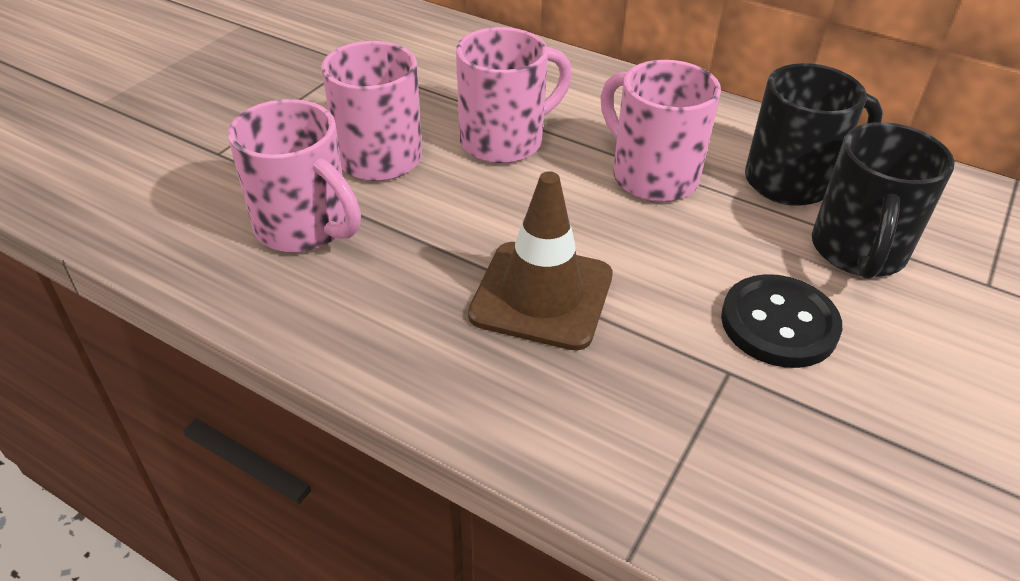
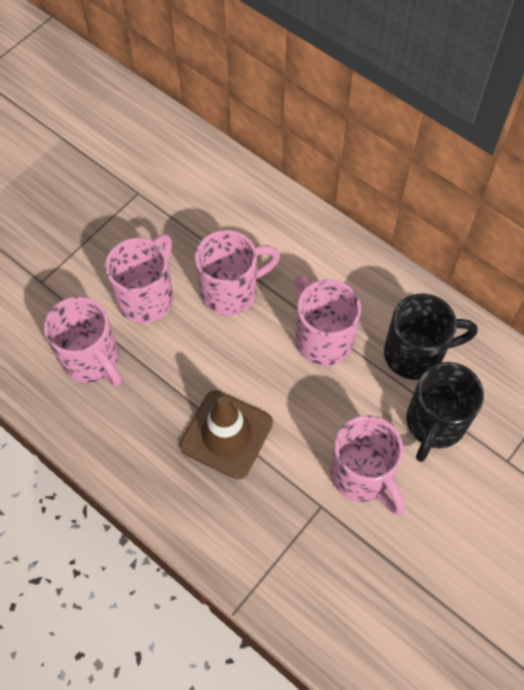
camera: 10 degrees right, 20 degrees up
black button [721,274,842,368] -> pink mug [330,415,405,515]

